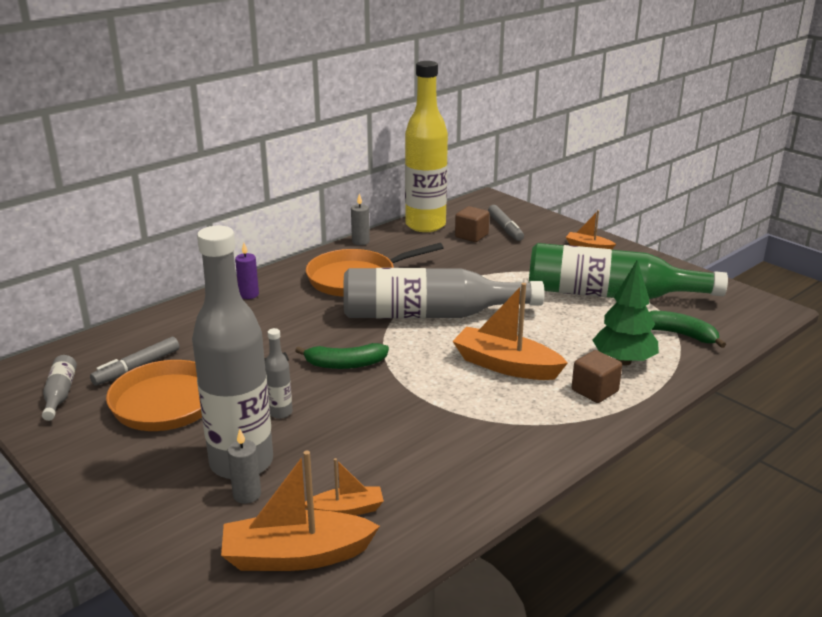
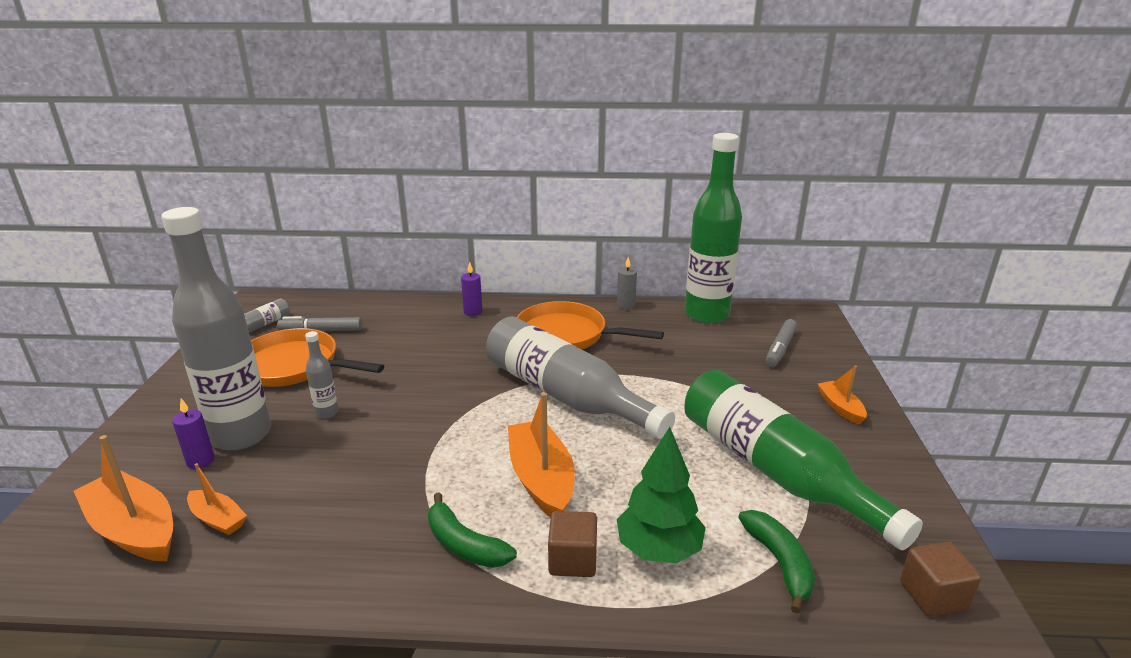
camera: 45 degrees right, 0 degrees up
grey candle [228,429,261,504] -> purple candle [172,399,214,469]
green banana [295,343,389,369] -> green banana moved to [428,492,517,568]
yellow bottle [405,61,448,232] -> green bottle [685,133,742,323]
brown cube [455,206,490,242] -> brown cube moved to [900,542,982,617]

